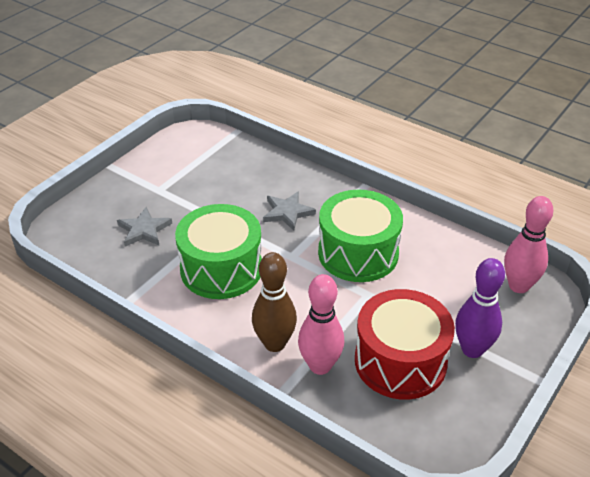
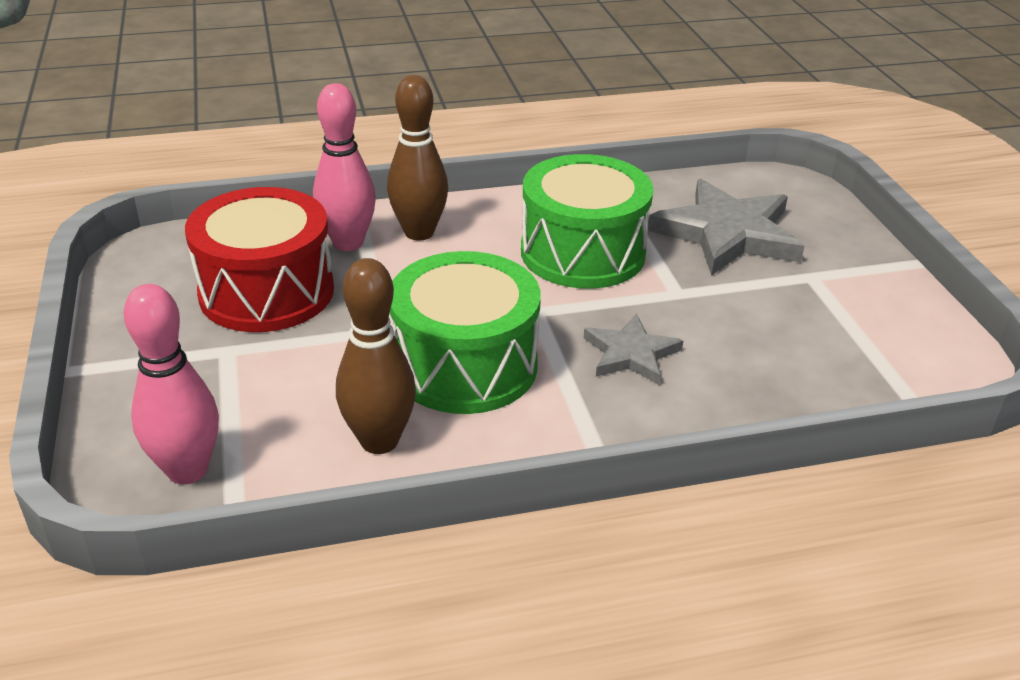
camera: 130 degrees right, 5 degrees down
grey star [117,207,172,247] -> grey star [648,179,804,276], size x1.78
purple bowling pin [455,258,505,358] -> none
none -> brown bowling pin [336,258,416,454]

